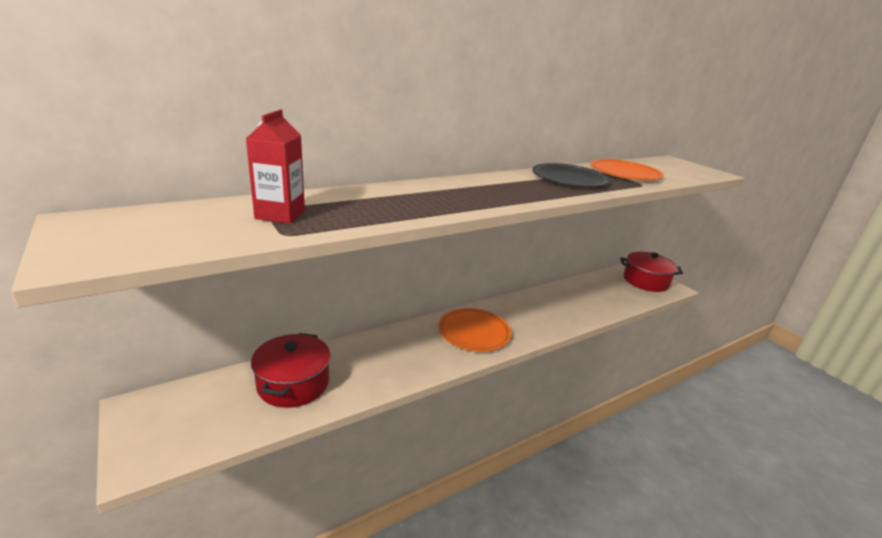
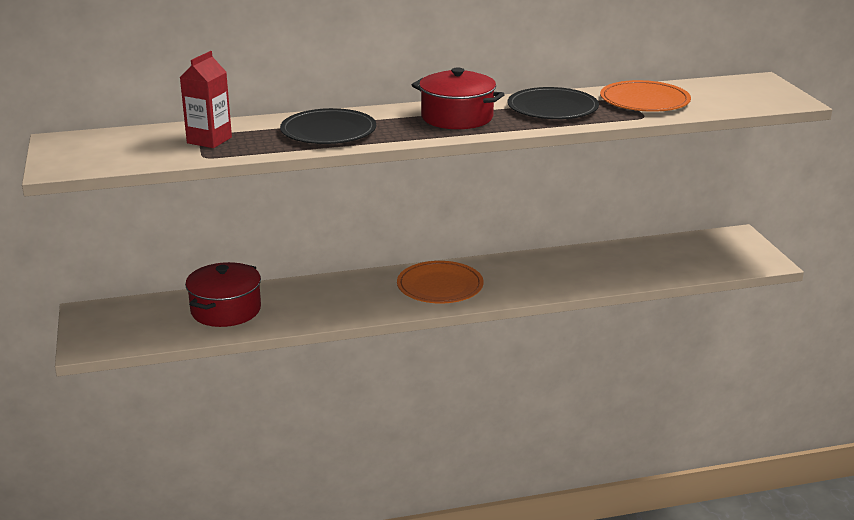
camera: 20 degrees right, 0 degrees up
red pot [620,252,683,292] -> red pot moved to [412,68,505,129]
none -> black plate [280,108,376,144]

